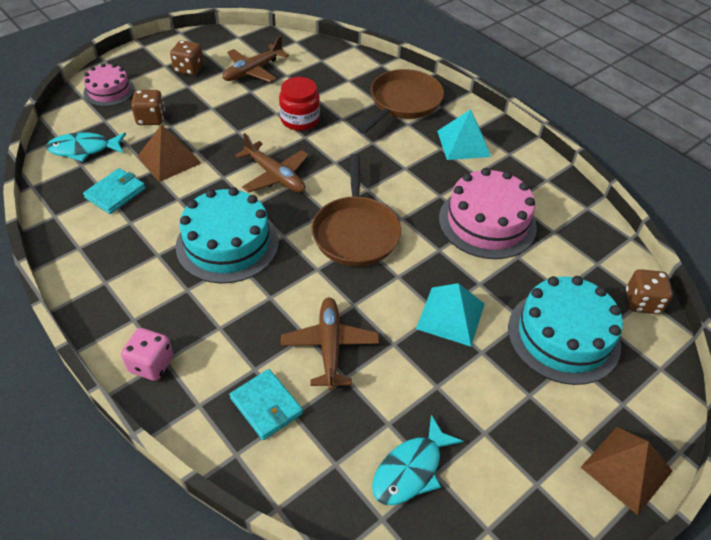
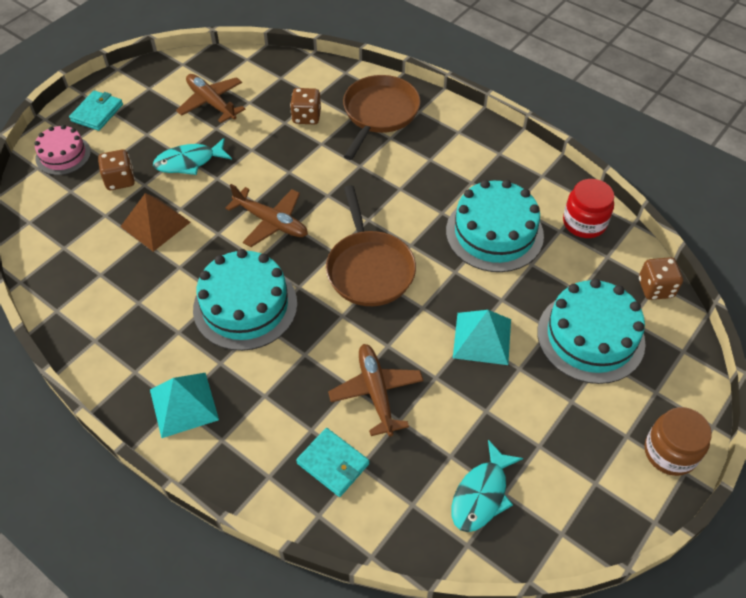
camera: 10 degrees left, 5 degrees up
turquoise fish [46,132,126,162] -> turquoise fish moved to [153,138,232,175]
turquoise wallet [83,168,146,214] -> turquoise wallet moved to [69,90,123,131]
pink dice [121,328,174,381] -> none
brown dice [170,40,204,76] -> brown dice moved to [290,88,321,124]
brown plane [222,36,289,82] -> brown plane turned 105 degrees clockwise [176,74,245,123]
red jar [279,77,320,131] -> red jar moved to [563,179,614,238]
turquoise pyramid [437,109,491,160] -> turquoise pyramid moved to [150,373,219,438]
pink cake [439,168,537,259] -> turquoise cake [446,180,544,272]
brown pyramid [581,427,673,515] -> brown jar [645,407,712,476]

